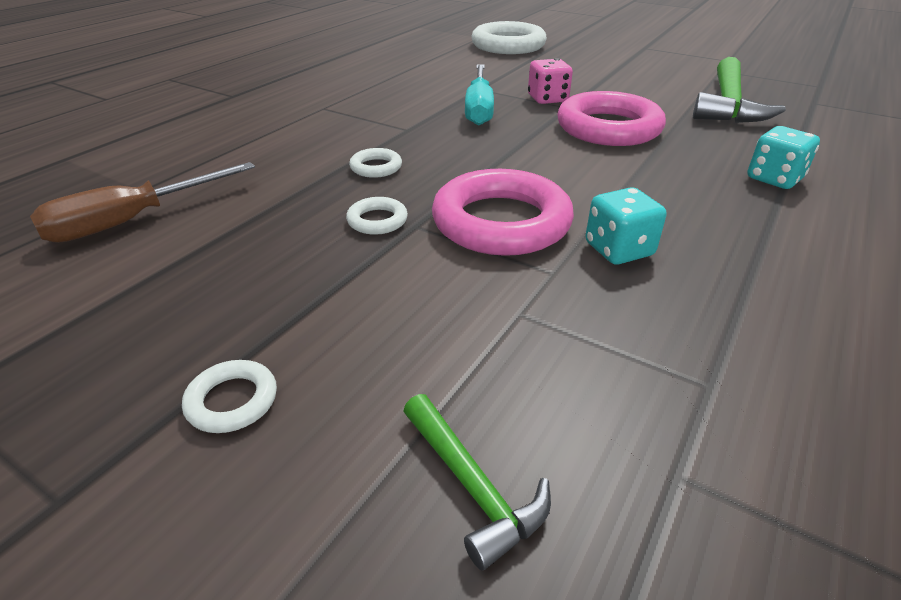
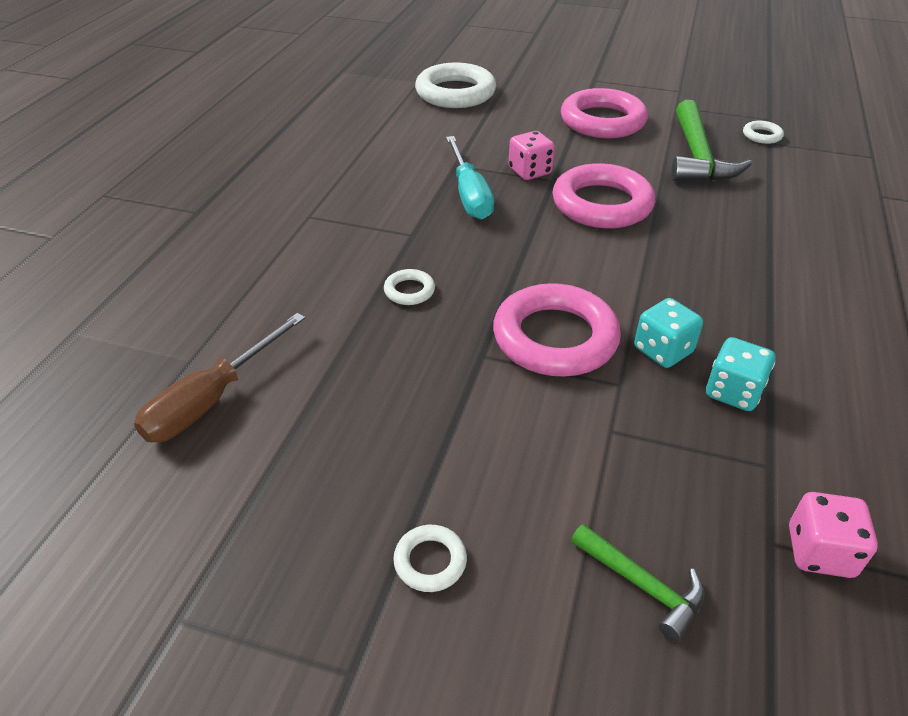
camera: 15 degrees left, 5 degrees up
white ring [346,197,408,235] -> white ring moved to [743,121,784,144]
turquoise dice [747,126,820,189] -> turquoise dice moved to [706,337,775,411]
none -> pink ring [561,88,648,138]
none -> pink dice [789,492,878,578]

